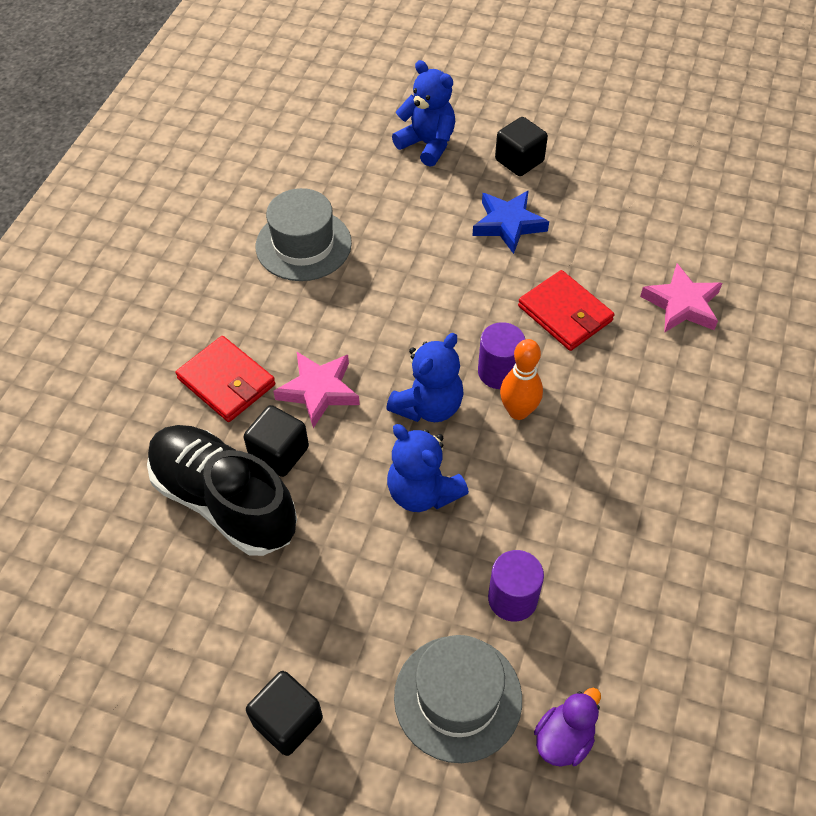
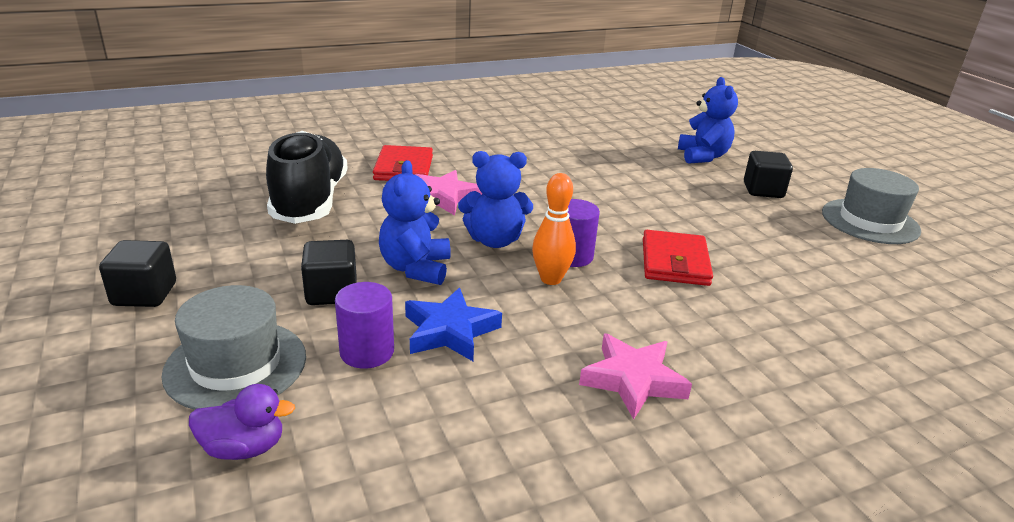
camera: 45 degrees right, 25 degrees down
black cube [244,405,309,477] -> black cube moved to [301,240,357,305]
grey hat [256,188,352,281] -> grey hat moved to [822,168,921,244]
blue star [472,190,549,254] -> blue star moved to [405,288,502,361]
pink star [640,264,722,333] -> pink star moved to [579,333,692,419]

